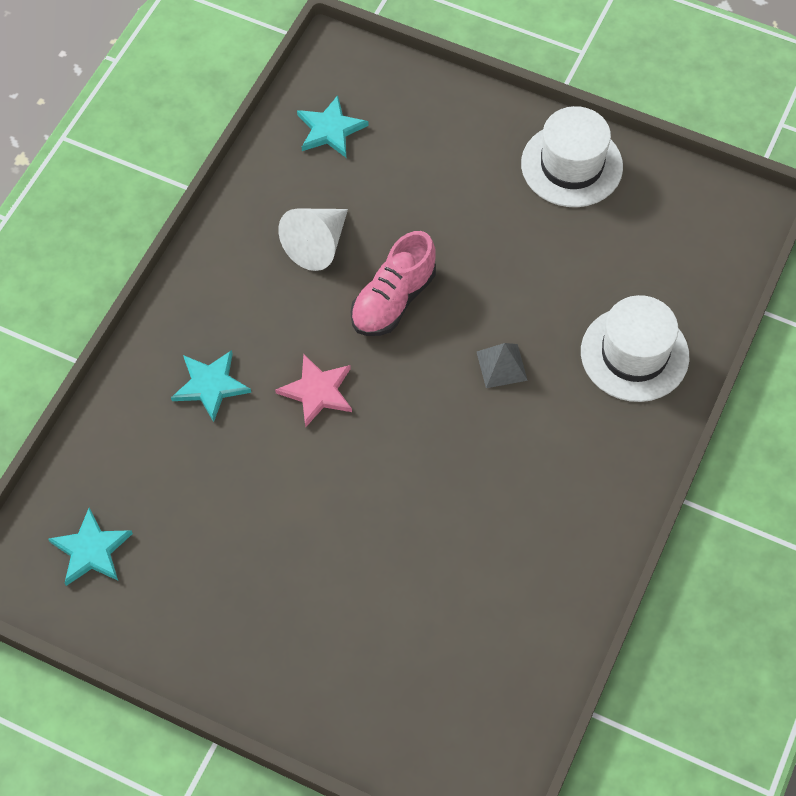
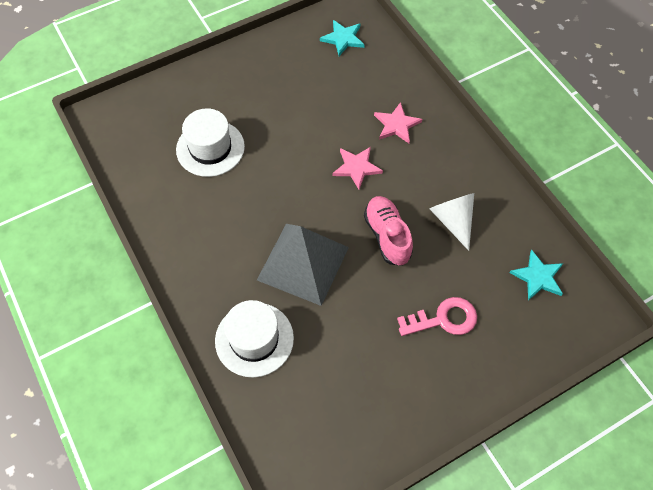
camera: 125 degrees right, 0 degrees up
turquoise star [171,350,251,422] -> pink star [374,102,422,143]
grey pyramid [477,343,528,388] -> grey pyramid [257,224,349,306], size x2.39
white hat [521,106,623,207] -> white hat moved to [176,108,245,177]
none -> pink key [397,297,477,336]

